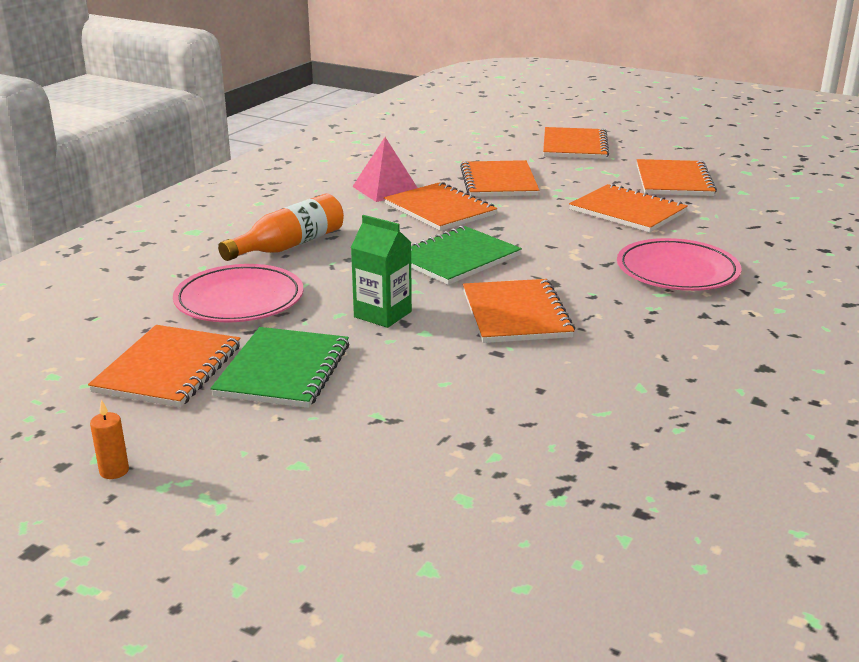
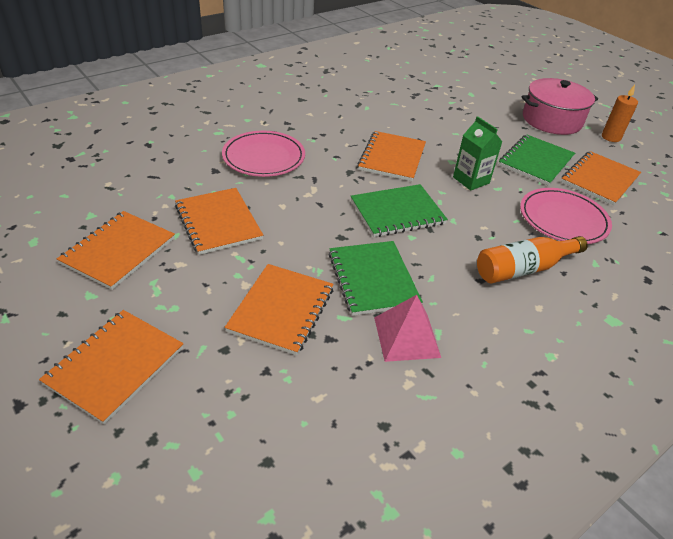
camera: 160 degrees left, 15 degrees up
orange candle [90,400,129,479] -> orange candle [602,85,638,142], size x1.57
orange notebook [384,182,497,231] -> green notebook [329,241,423,316]
none -> pink pot [521,78,598,135]

